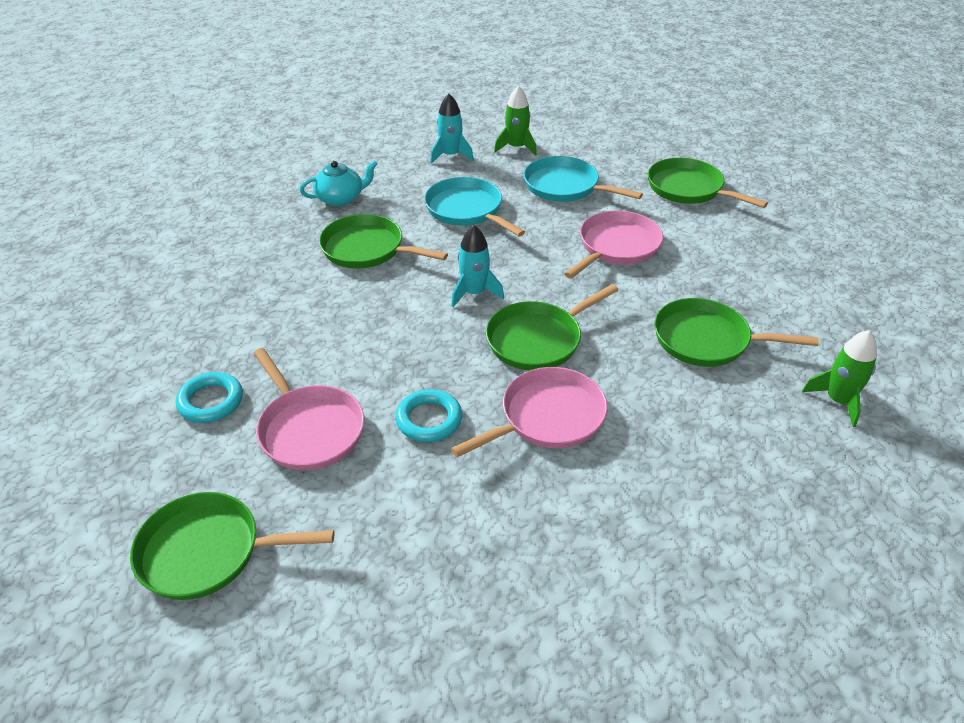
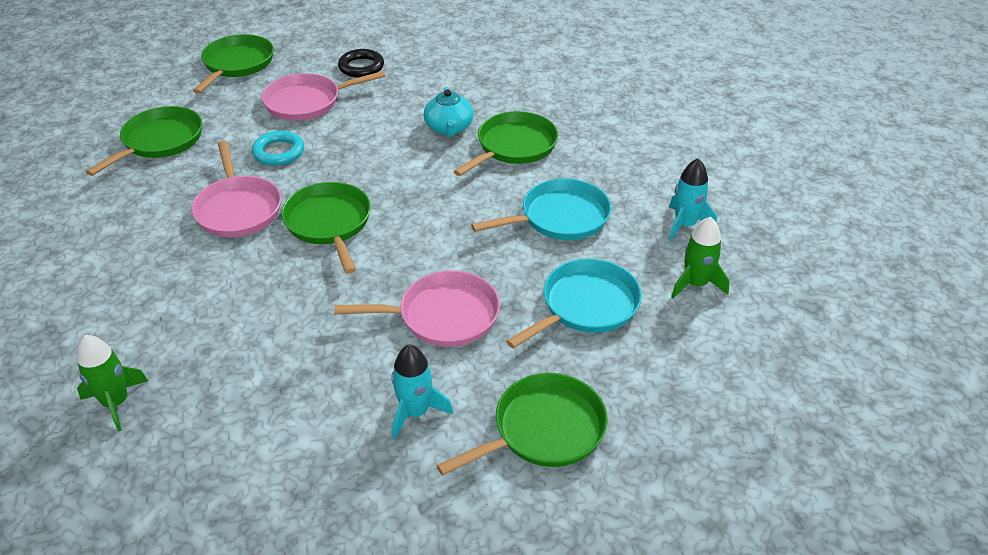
camera: 105 degrees right, 0 degrees up
turquoise ring [176,372,243,423] -> black ring [338,49,384,78]
turquoise teapot [300,160,378,206] -> turquoise teapot moved to [424,87,473,137]
turquoise rocket [451,225,504,307] -> turquoise rocket moved to [391,344,453,439]
pink pan [564,210,663,279] -> pink pan turned 60 degrees counterclockwise [334,270,500,347]
green pan [654,298,819,367] -> green pan moved to [86,106,202,176]

